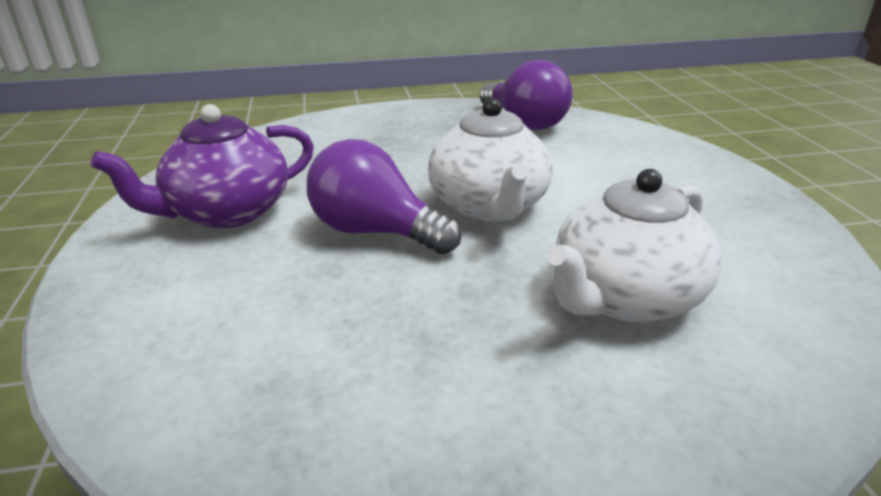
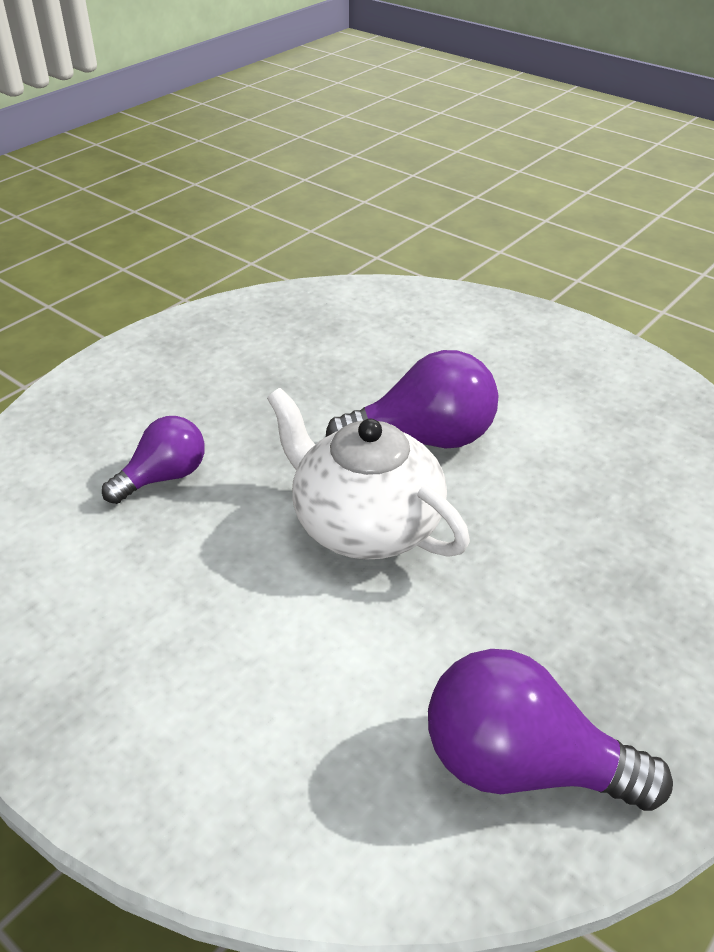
camera: 140 degrees right, 10 degrees up
purple teapot [91,104,314,228] -> none
white teapot [547,169,722,322] -> purple light bulb [102,416,205,504]

